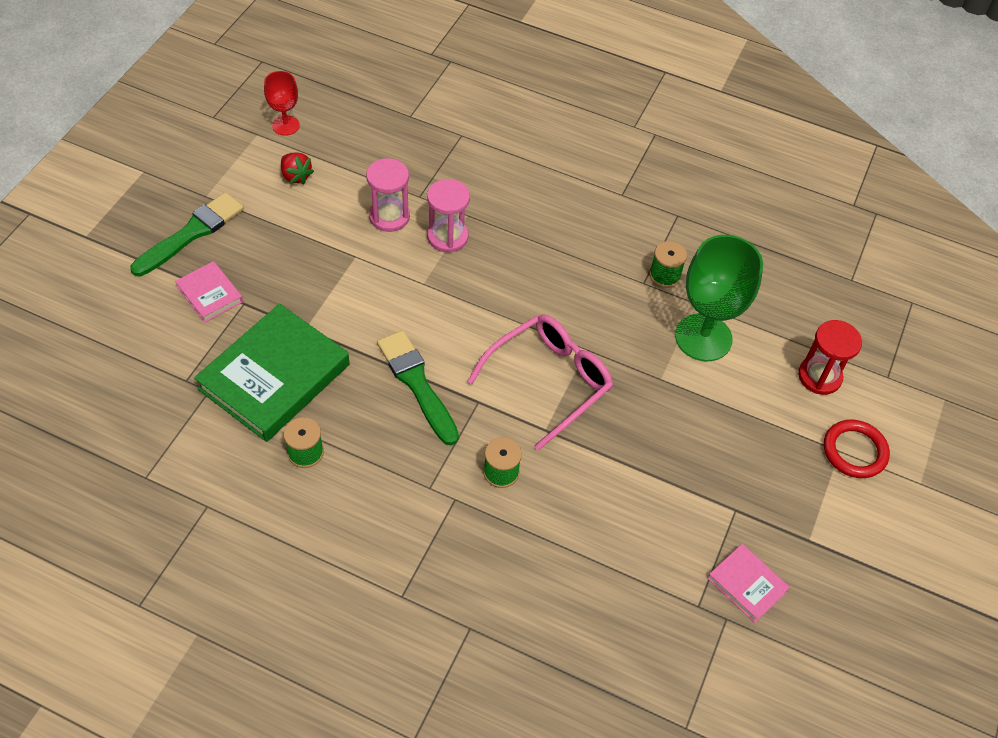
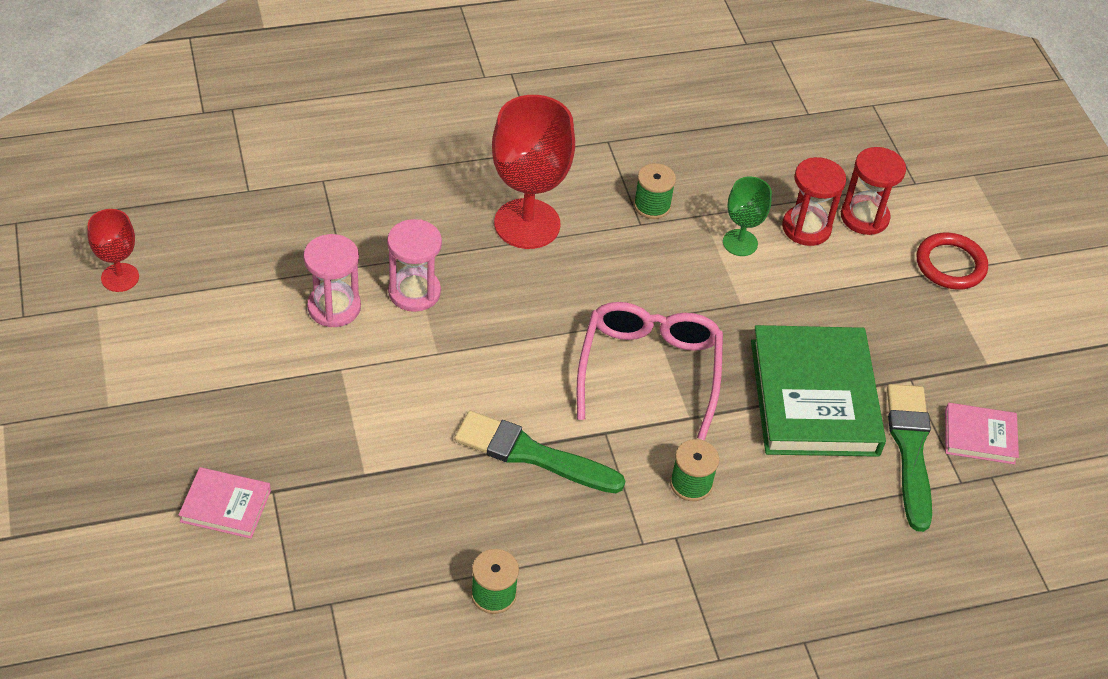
camera: 40 degrees left, 5 degrees down
green brush [130,192,244,277] -> green brush moved to [887,384,932,532]
green book [194,304,350,442] -> green book moved to [751,325,886,457]
red strawberry [281,153,314,184] -> none
green goblet [675,235,763,361] -> green goblet [723,177,772,256], size x0.53
none -> red goblet [492,95,575,249]
none -> red hourglass [782,157,846,246]

